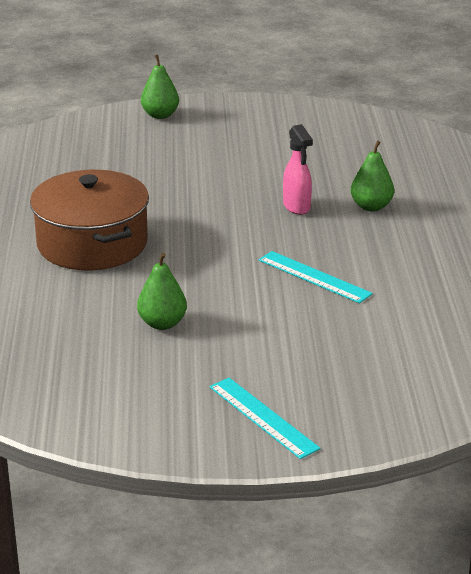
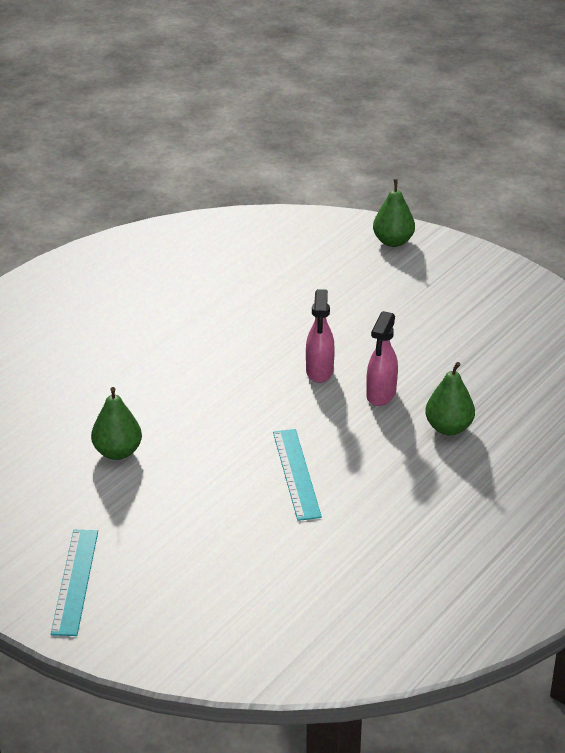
camera: 40 degrees right, 5 degrees up
brown pot [30,170,149,270] -> none
none -> pink spray bottle [306,289,335,383]

